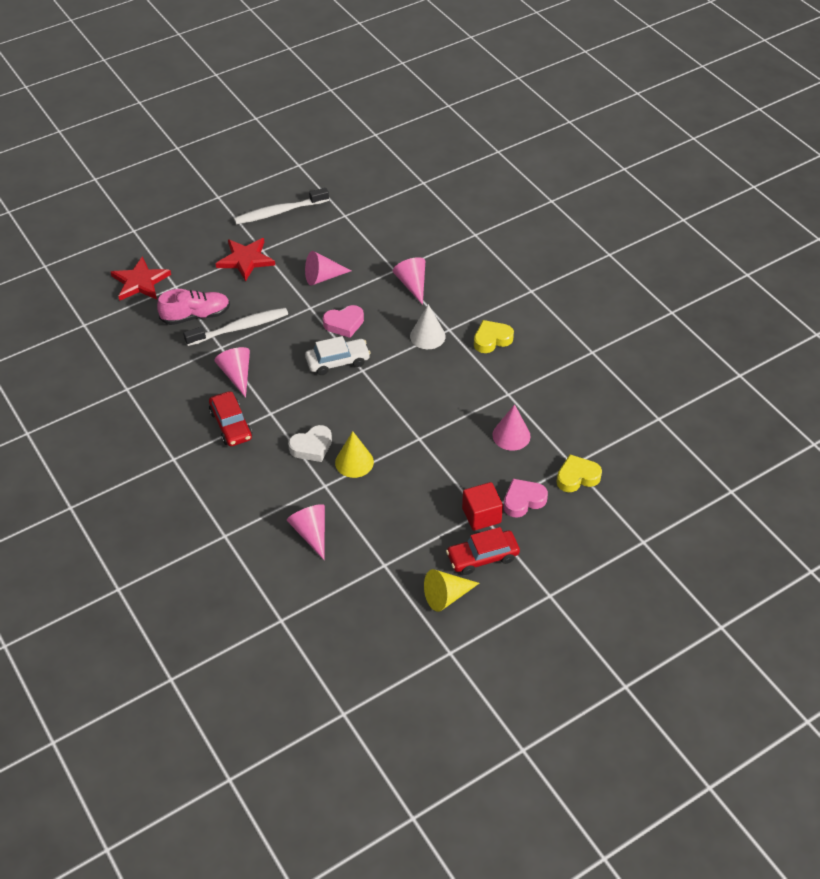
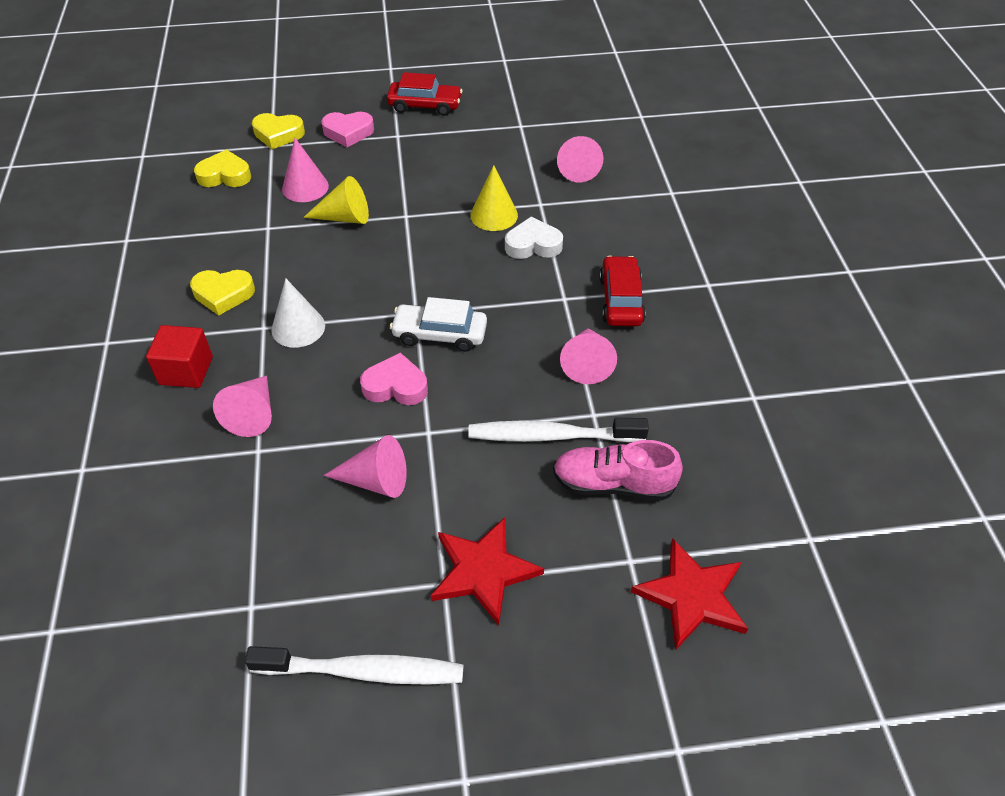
camera: 155 degrees left, 0 degrees up
yellow cone [424,569,479,612] -> yellow cone moved to [303,176,369,224]
red cube [462,482,503,531] -> red cube moved to [146,325,213,388]
none -> yellow heart [194,150,251,187]

